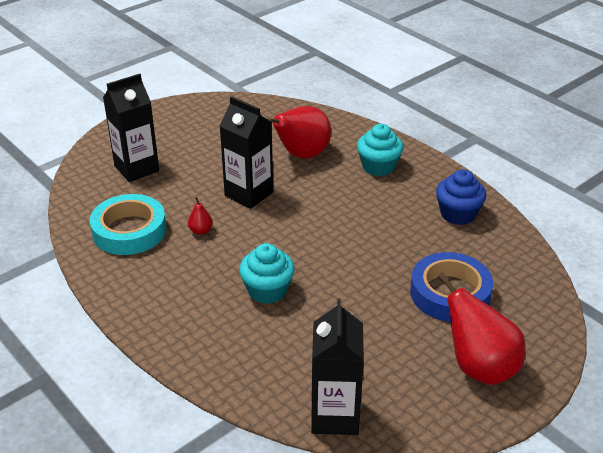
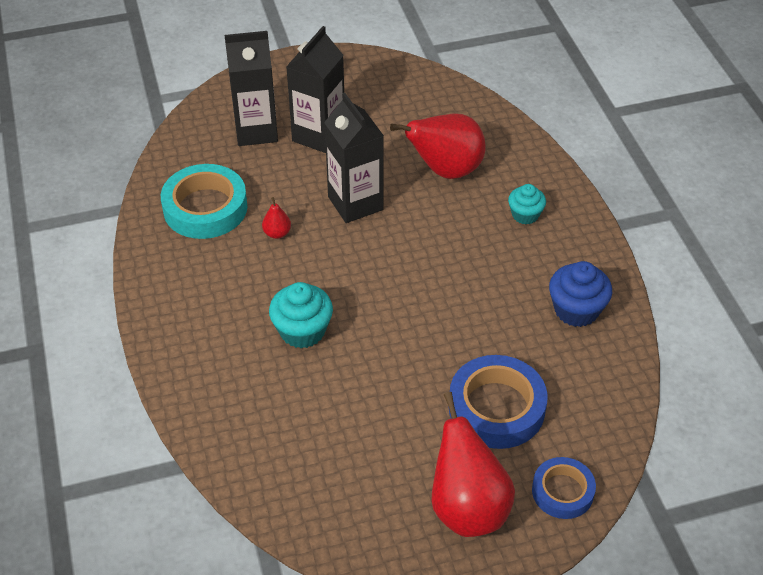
camera: 25 degrees right, 10 degrees up
black carton [311,299,364,435] -> black carton moved to [286,26,344,153]
turquoise cupcake [357,124,403,176] -> turquoise cupcake [508,184,546,224], size x0.65
none -> blue tape [532,457,596,519]

